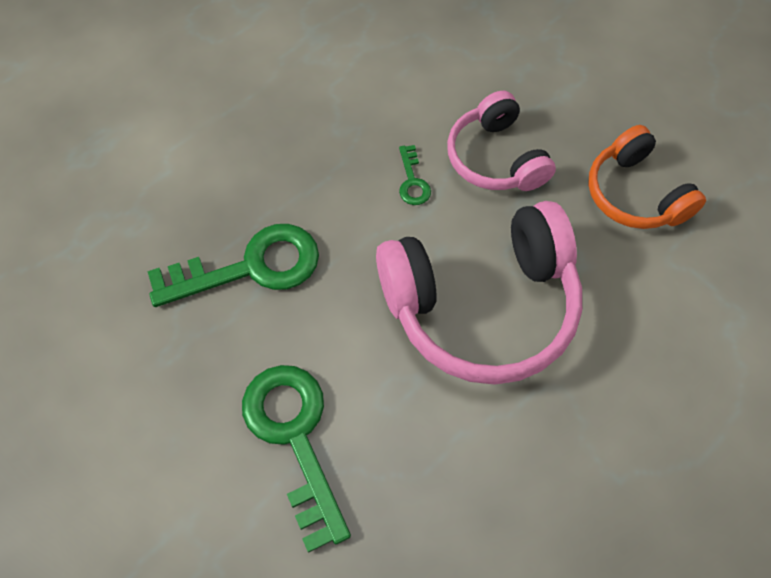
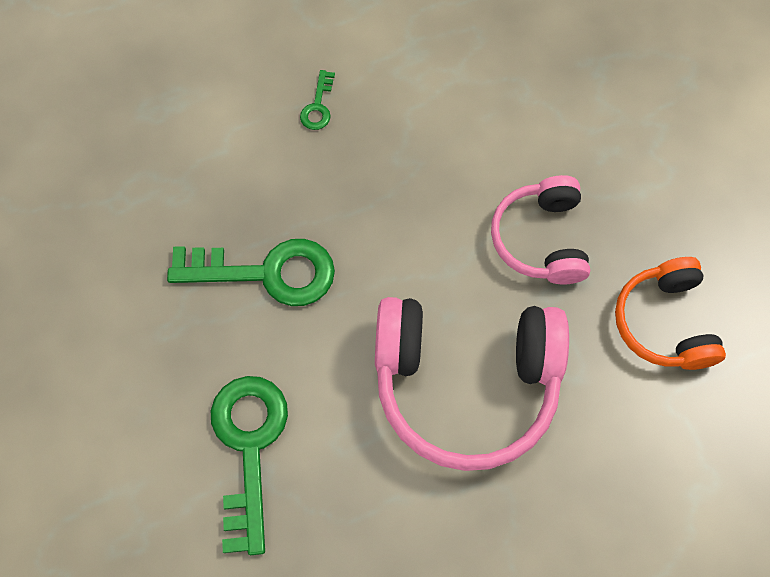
camera: 20 degrees right, 5 degrees up
green key [399,145,431,205] -> green key moved to [300,70,335,130]

